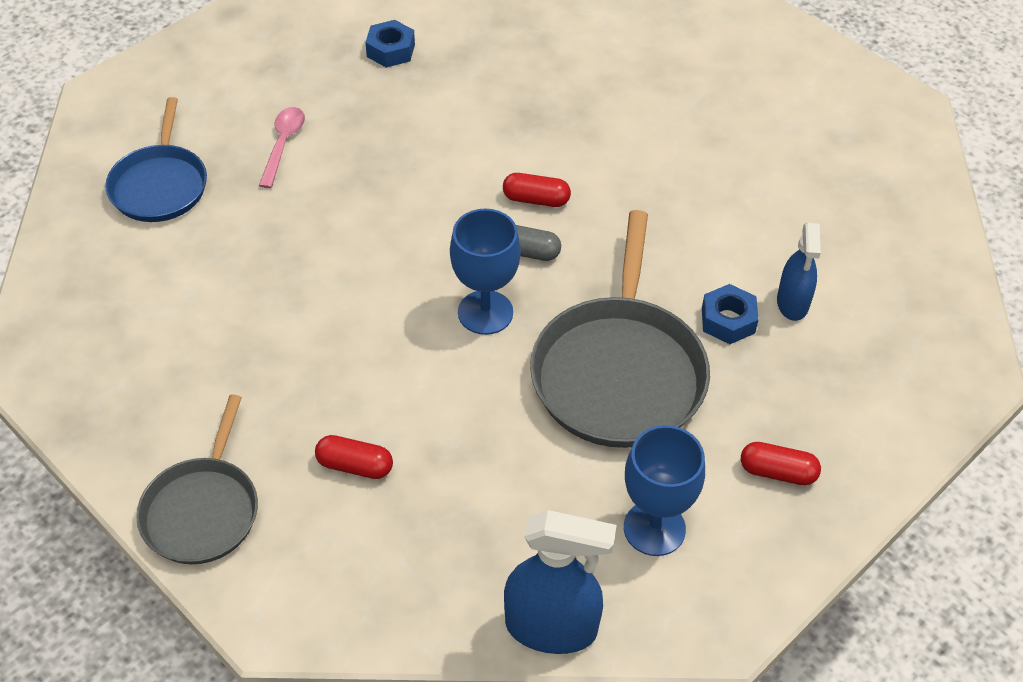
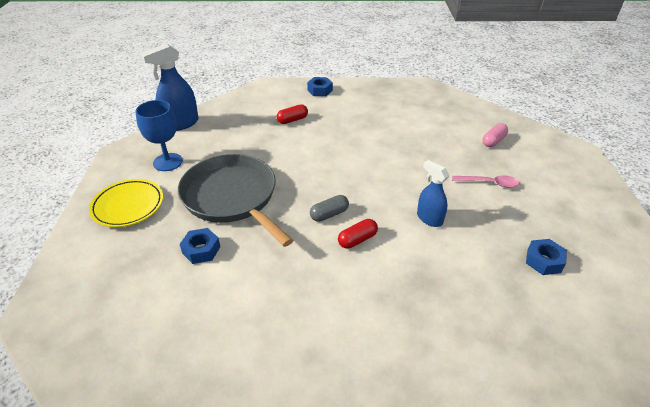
camera: 135 degrees right, 10 degrees down
blue pan [105,97,207,222] -> pink capsule [482,123,508,147]
grey pan [136,394,258,564] -> blue nut [307,77,333,96]
pink spoon [259,107,305,188] -> pink spoon turned 45 degrees counterclockwise [452,175,520,188]
blue goblet [450,209,521,335] -> none
red capsule [741,442,821,485] -> yellow plate [89,179,163,227]
blue spray bottle [777,223,821,321] -> blue spray bottle moved to [417,160,449,227]

